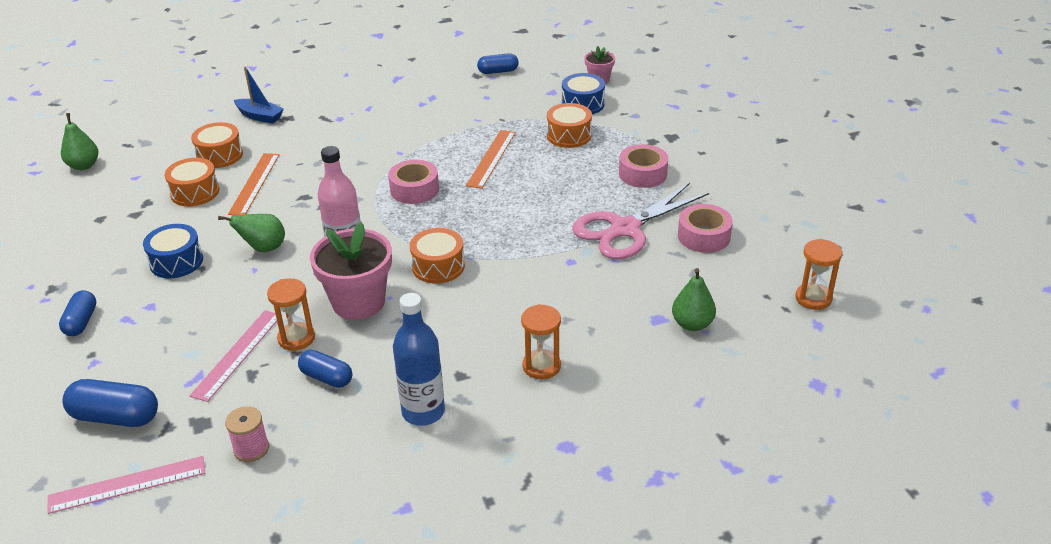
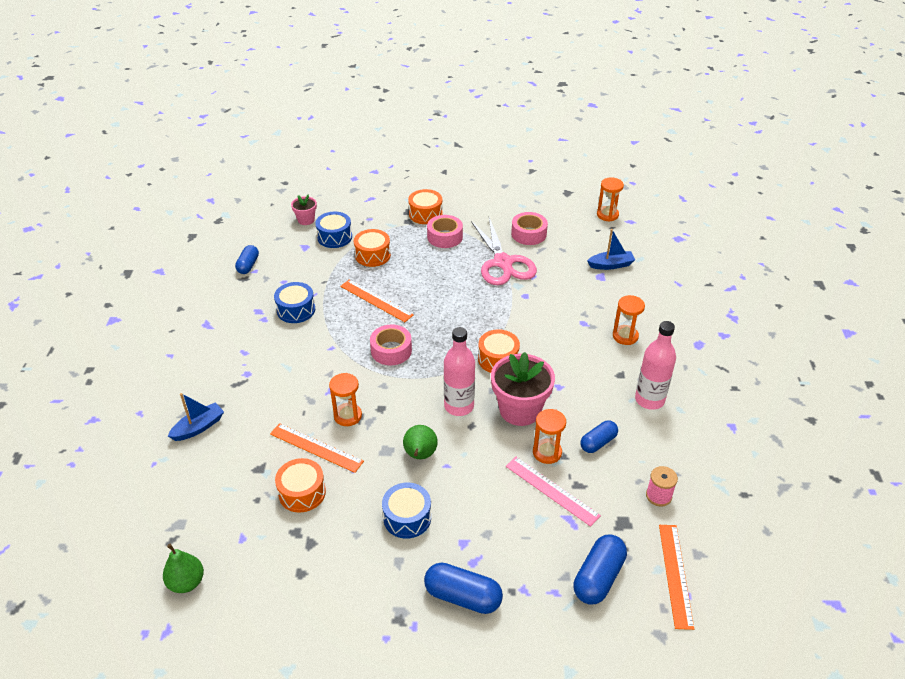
camera: 70 degrees left, 5 degrees up
pink ruler [47,456,205,514] -> orange ruler [659,525,694,630]
blue capsule [59,290,96,336] -> blue capsule [424,562,503,614], size x1.52
orange drum [191,122,243,168] -> orange drum moved to [408,189,443,224]
blue bottle [393,293,445,426] -> pink bottle [635,321,676,410]
green pear [672,268,716,331] -> blue boat [587,229,635,270]
none -> blue drum [274,282,315,323]
none -> orange hourglass [329,373,362,426]

